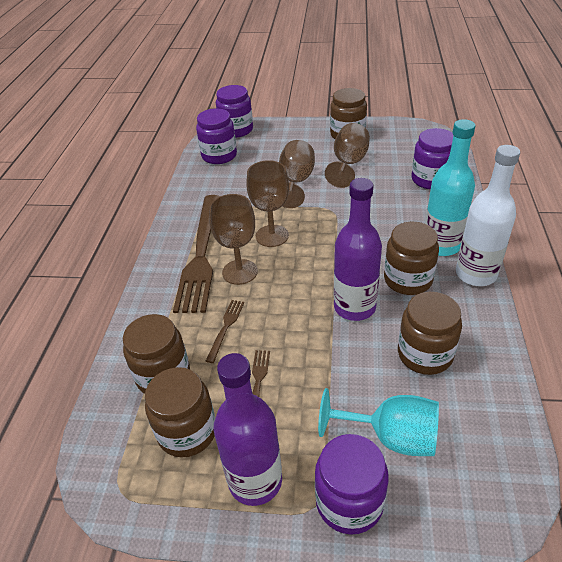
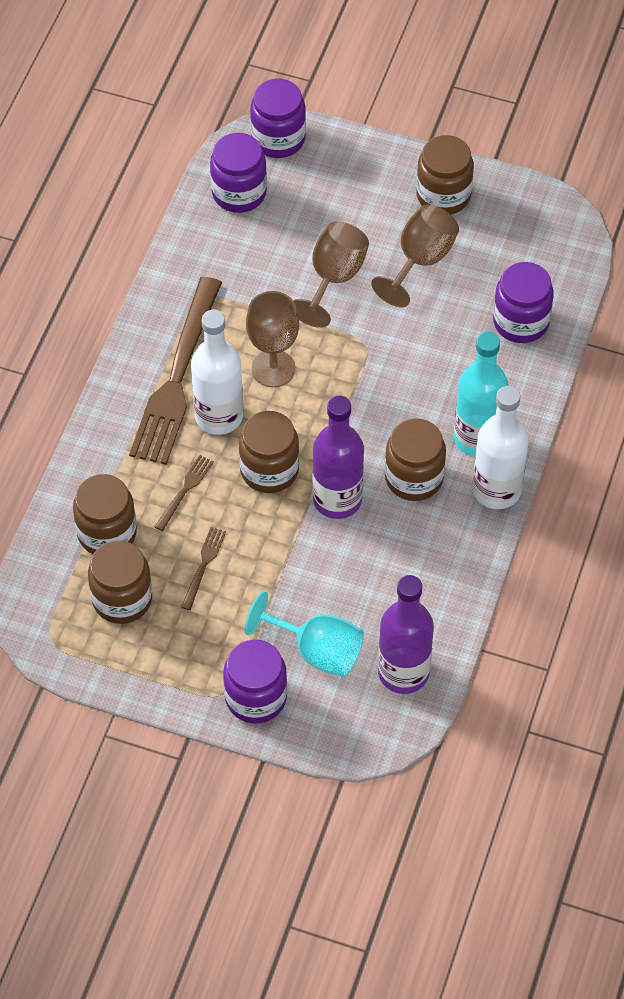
camera: 10 degrees right, 15 degrees up
brown goblet [209,194,258,285] -> white bottle [191,310,243,435]
purple bottle [213,353,282,506] -> purple bottle moved to [378,575,434,694]
brown jar [398,292,462,375] -> brown jar moved to [239,411,299,493]

